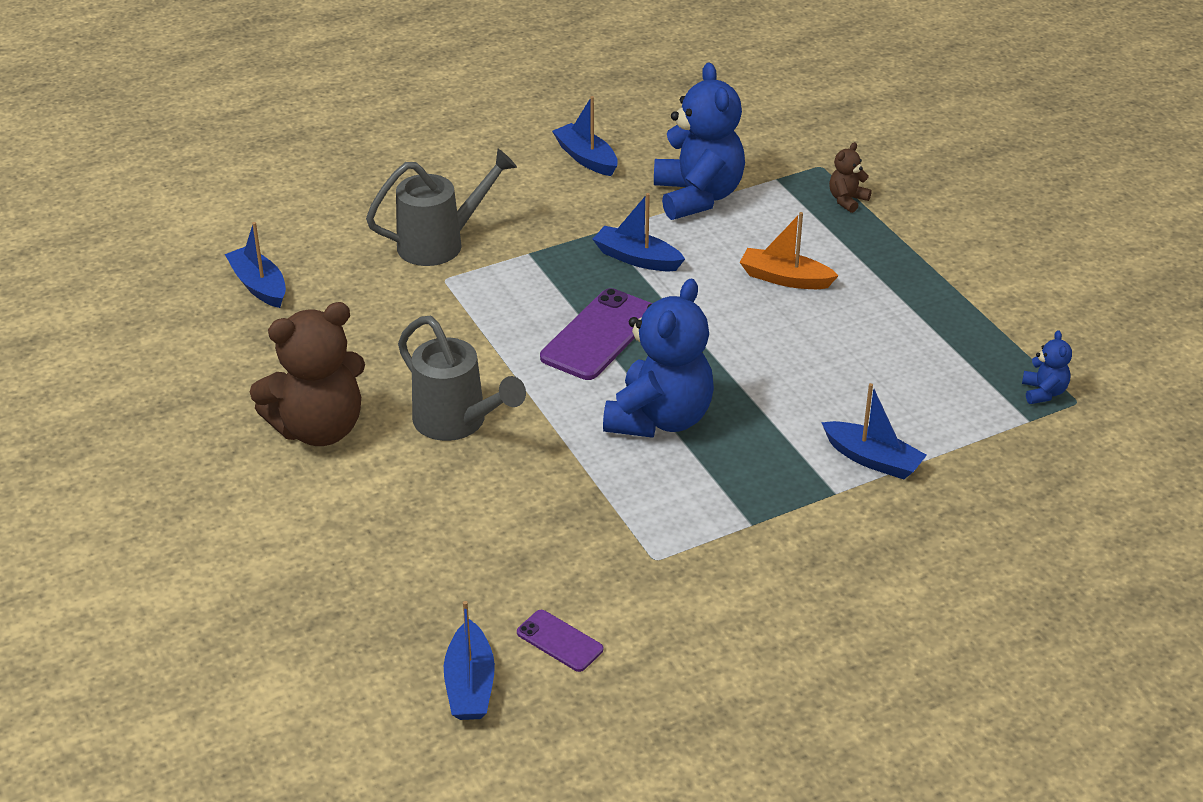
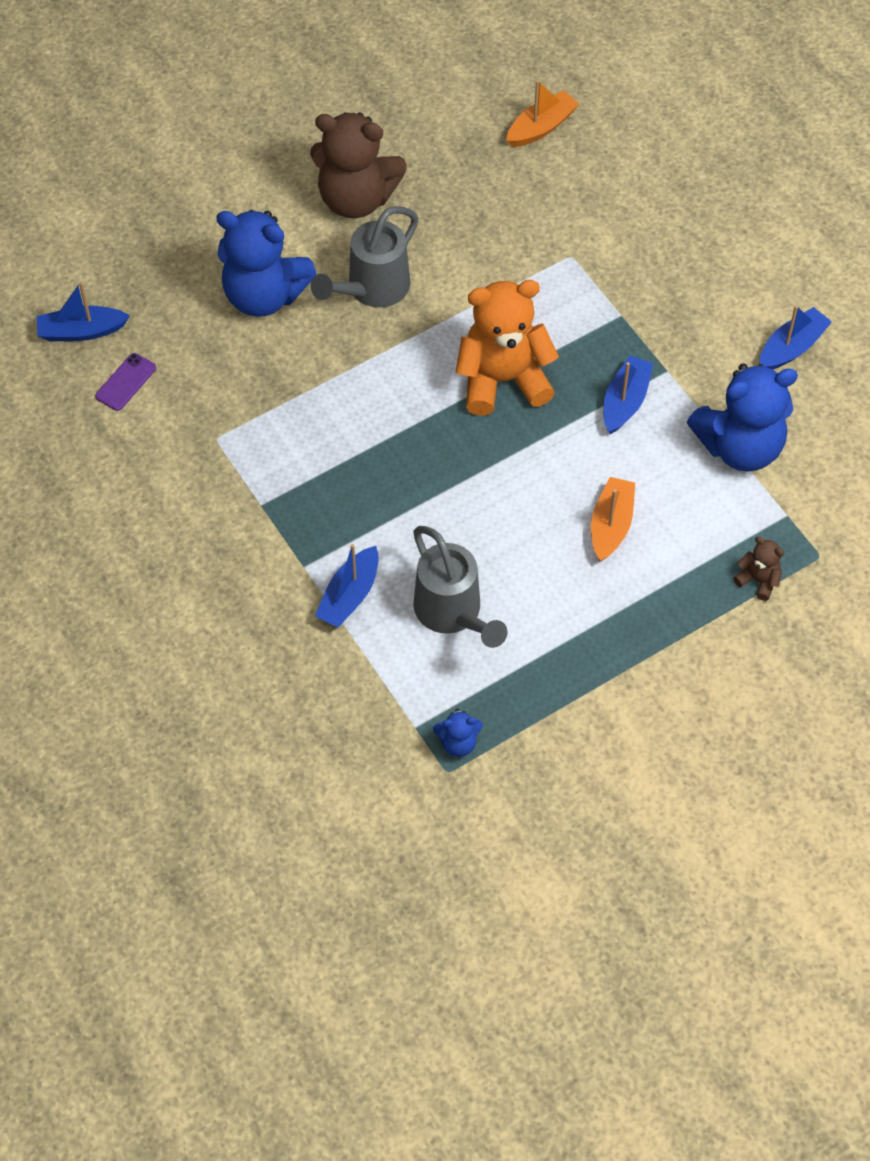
camera: 85 degrees right, 20 degrees up
blue boat [225,222,286,308] -> orange boat [506,80,579,147]
brown teddy bear [250,302,365,446] -> brown teddy bear turned 45 degrees counterclockwise [310,112,407,218]
grey watering can [366,149,517,266] -> grey watering can moved to [413,526,508,648]
purple phone [540,288,652,380] -> orange teddy bear [456,280,559,416]
blue teddy bear [603,279,714,438] -> blue teddy bear moved to [216,210,317,317]

